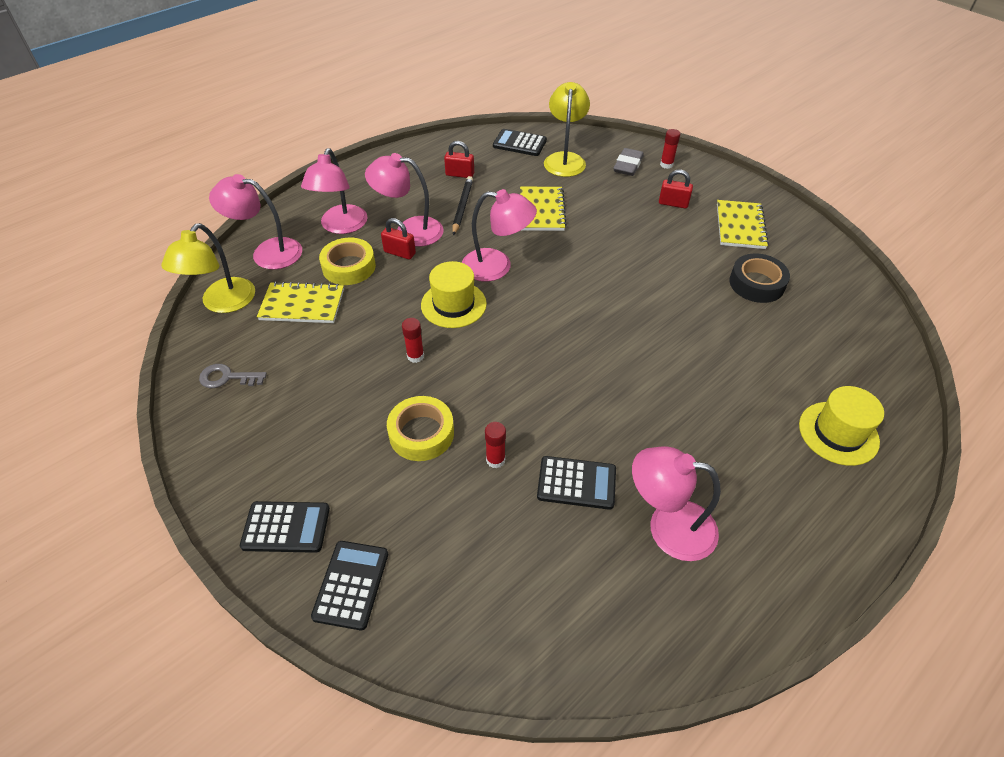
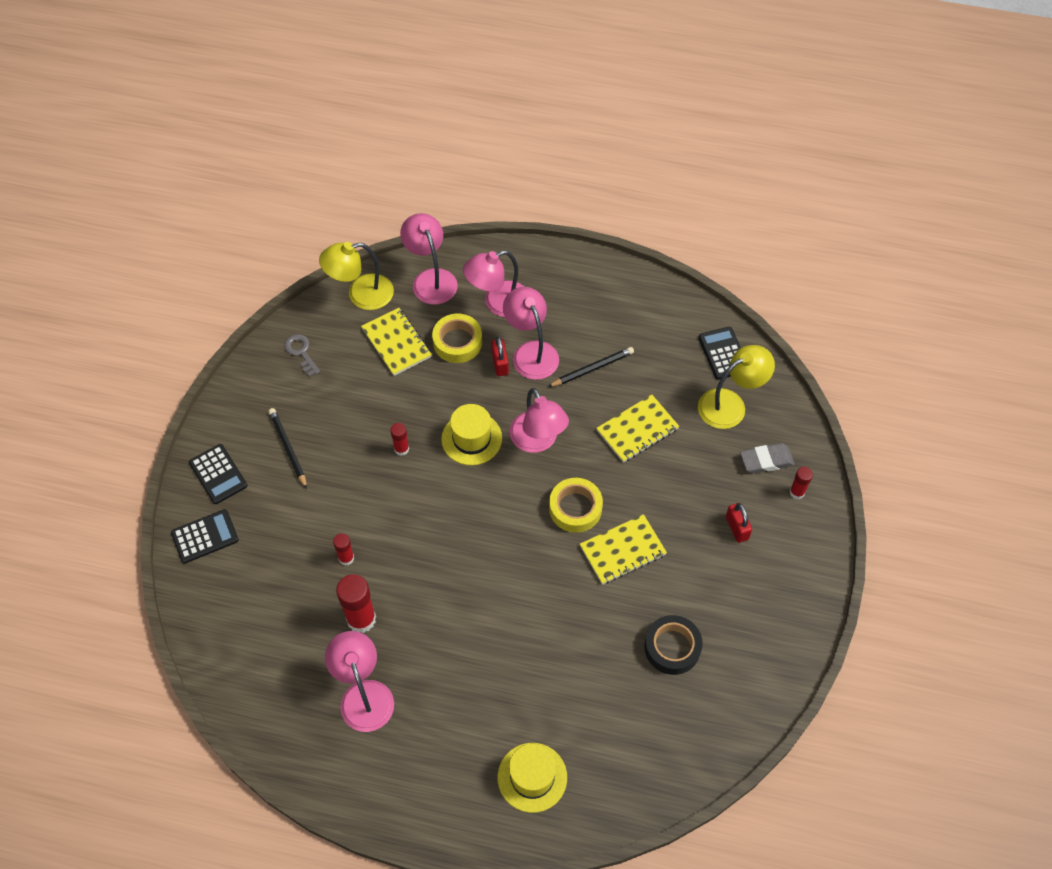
camera: 55 degrees right, 10 degrees up
yellow tape [387,396,454,461] -> yellow tape moved to [549,478,603,533]
red padlock [444,141,474,178] -> none
black calculator [537,456,616,510] -> red glue stick [336,574,376,633]
yellow notebook [717,200,769,249] -> yellow notebook moved to [580,514,667,585]
none -> black pencil [268,408,307,489]

